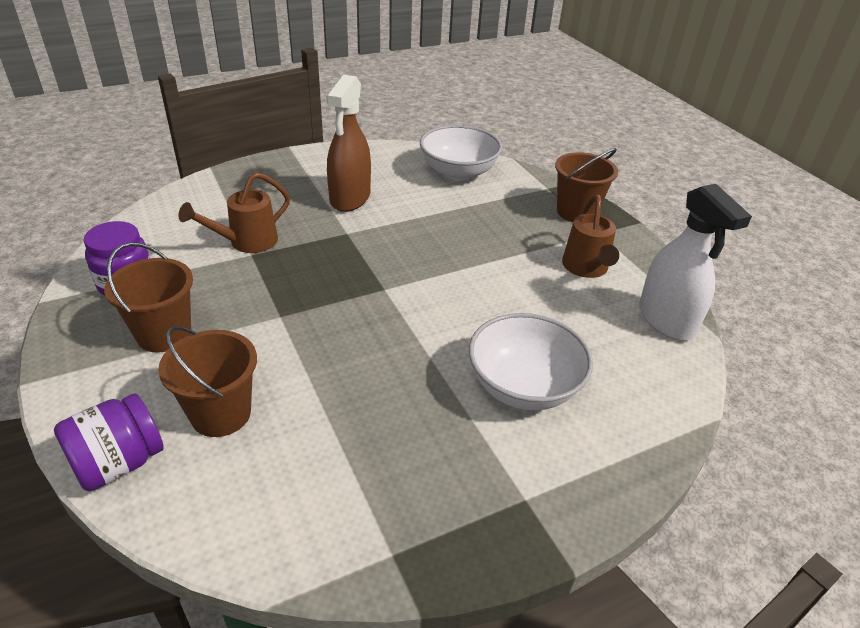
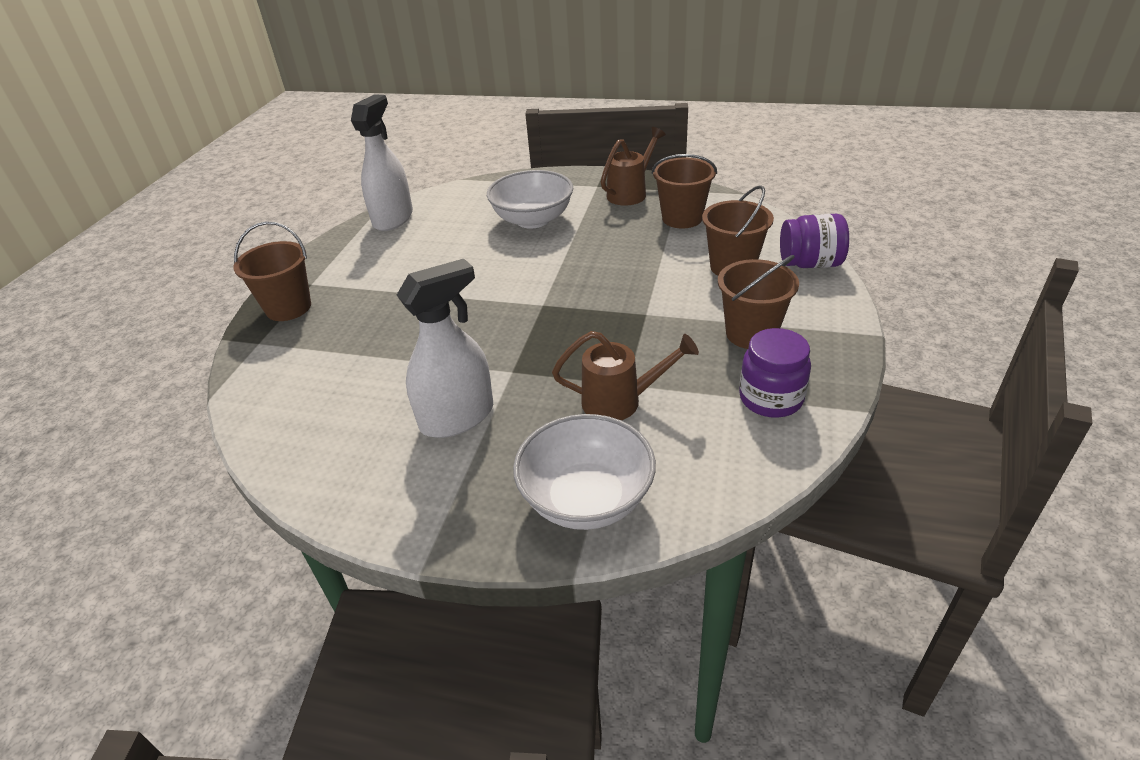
camera: 135 degrees left, 0 degrees up
brown spray bottle [326,74,371,212] -> white spray bottle [397,259,493,438]
white bowl [420,125,502,181] -> white bowl moved to [513,414,656,530]
brown watering can [562,195,619,278] -> brown watering can moved to [601,127,666,206]
none -> brown bucket [652,154,717,229]

